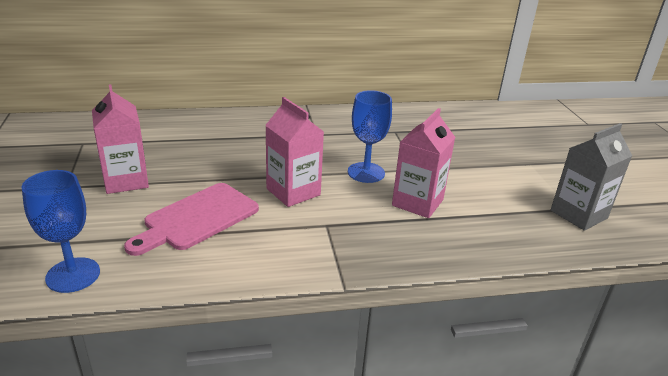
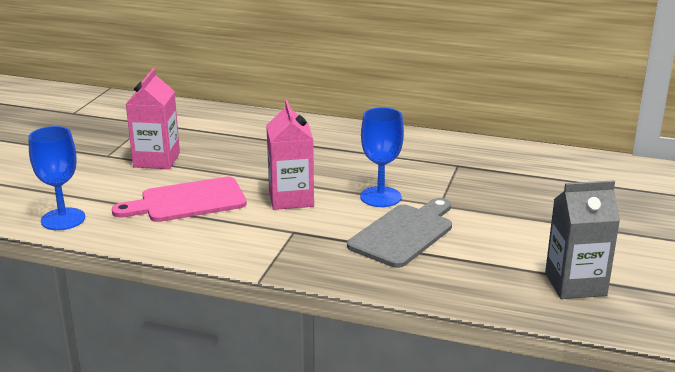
camera: 30 degrees right, 5 degrees down
pink carton [392,108,455,218] -> grey cutting board [347,198,452,268]

